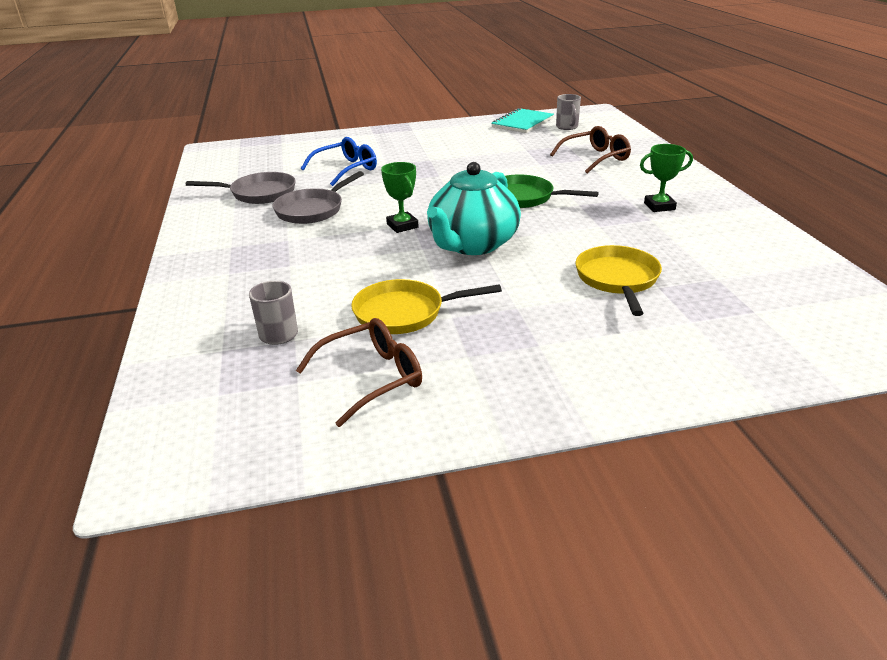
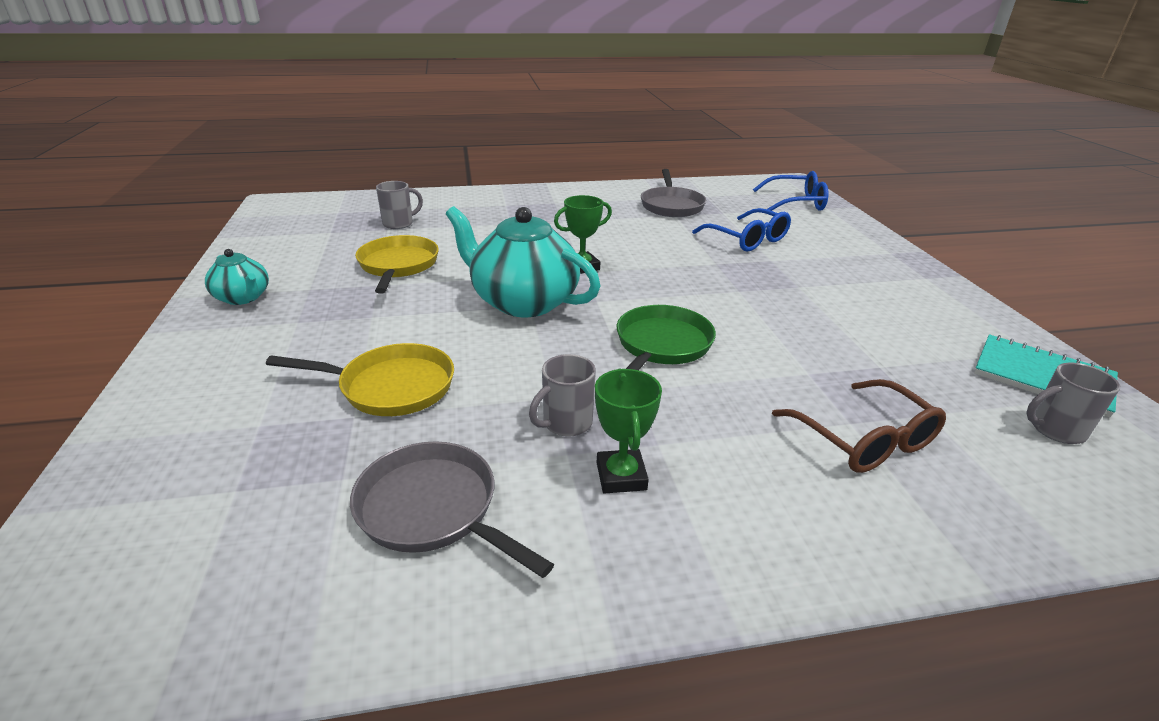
camera: 90 degrees right, 0 degrees up
grey pan [272,171,364,224] -> grey pan moved to [350,441,554,578]
brown glasses [296,318,422,427] -> none
none -> turquoise teapot [205,249,269,305]
none -> grey mug [529,354,596,437]
none -> blue glasses [753,171,829,211]

